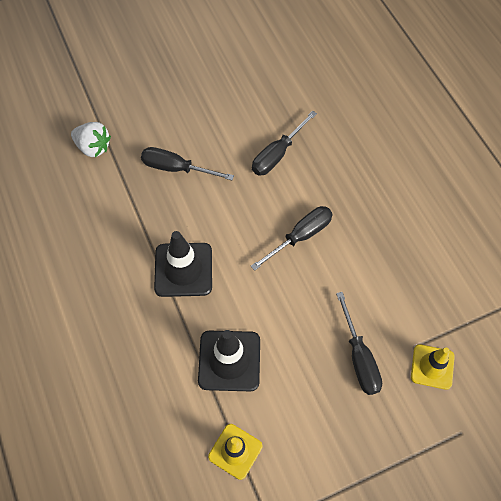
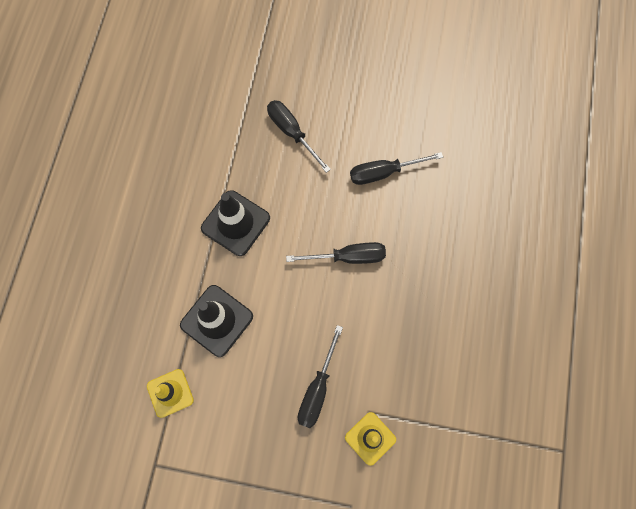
camera: 35 degrees right, 10 degrees up
white strawberry [71,122,111,157] -> none

